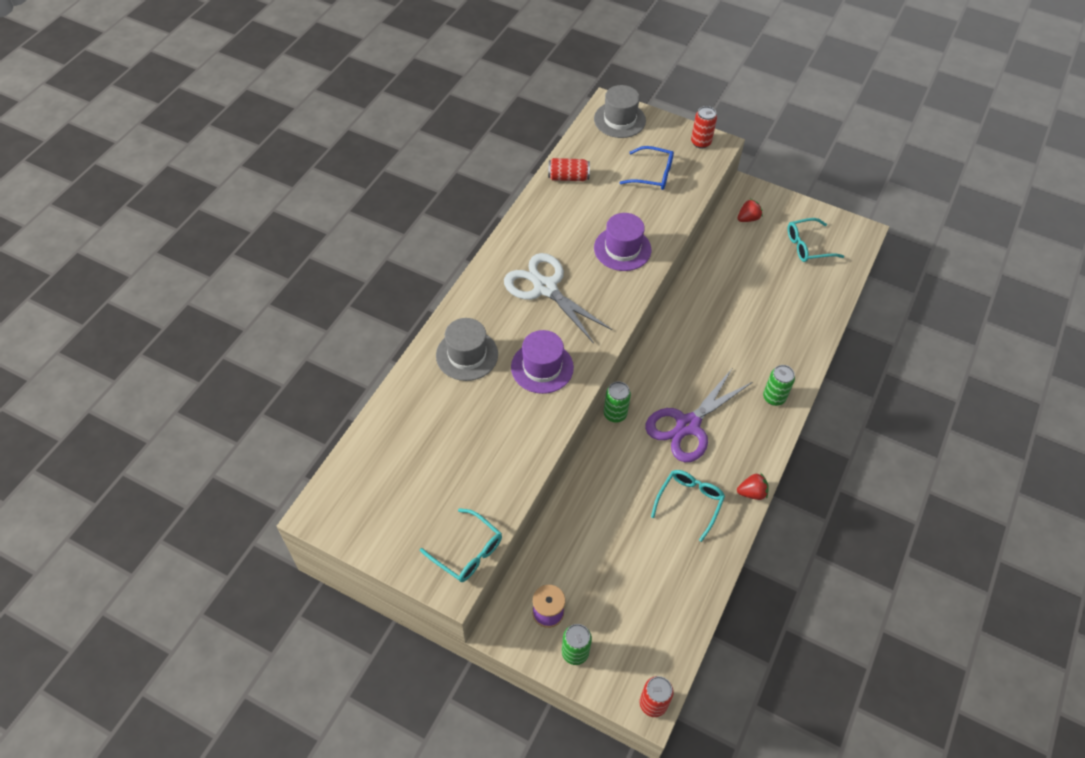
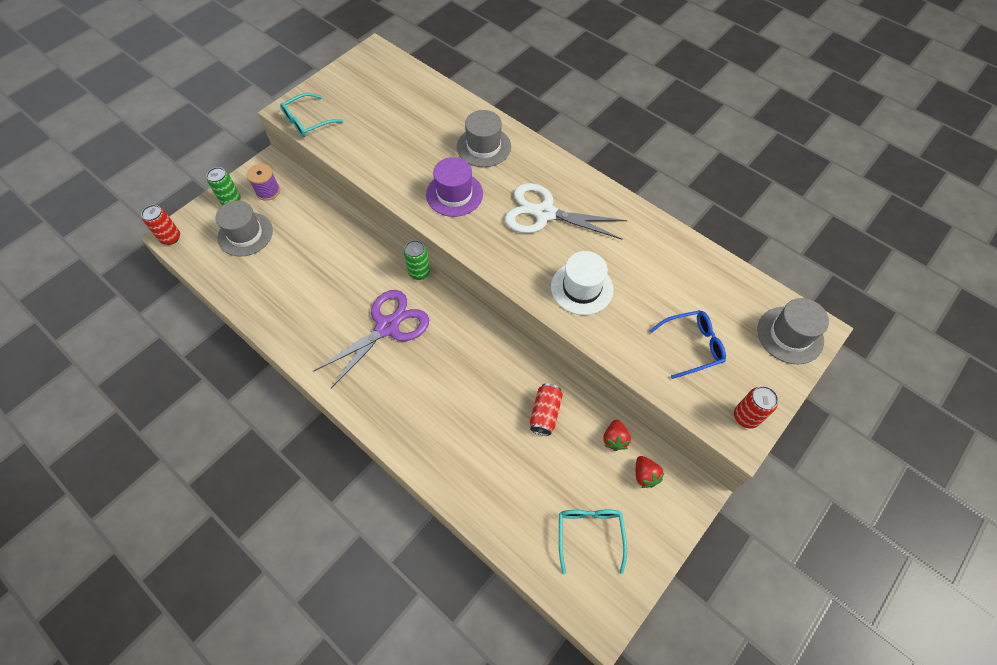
camera: 105 degrees right, 5 degrees up
white scissors [504,253,612,343] -> white scissors turned 135 degrees counterclockwise [505,183,627,240]
red can [548,158,590,181] -> red can moved to [530,383,563,436]
purple hat [594,213,651,271] -> white hat [551,251,613,315]
blue glasses [619,146,674,190] -> blue glasses turned 135 degrees counterclockwise [650,310,726,379]
purple scissors [645,369,752,462] -> purple scissors turned 75 degrees clockwise [314,290,429,388]
turquoise glasses [651,470,725,542] -> none
red strawberry [737,472,769,500] -> red strawberry moved to [603,420,631,451]
green can [763,365,795,406] -> none
none -> grey hat [215,200,273,257]

